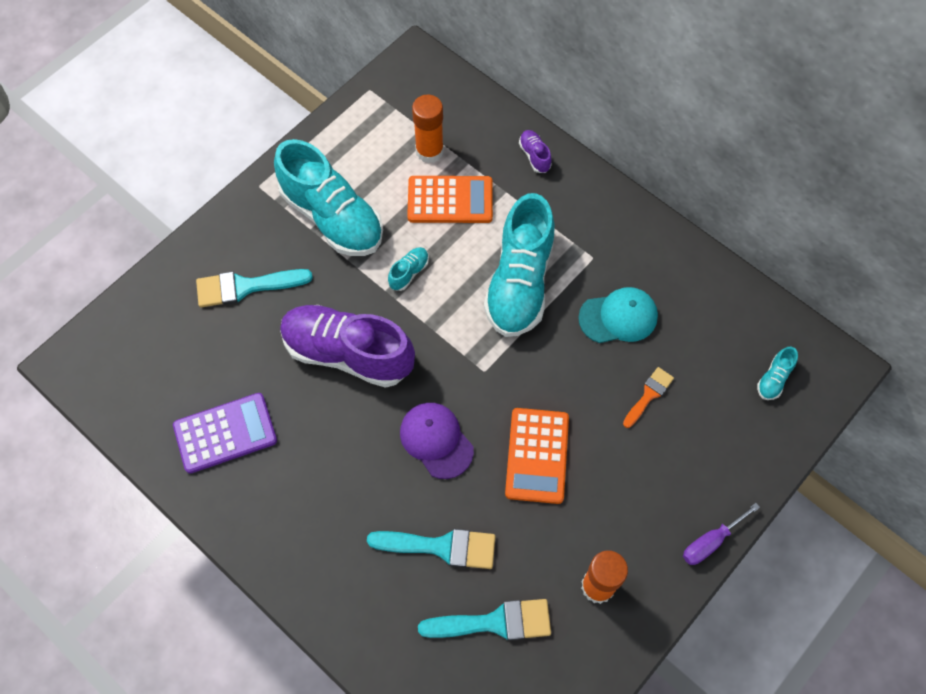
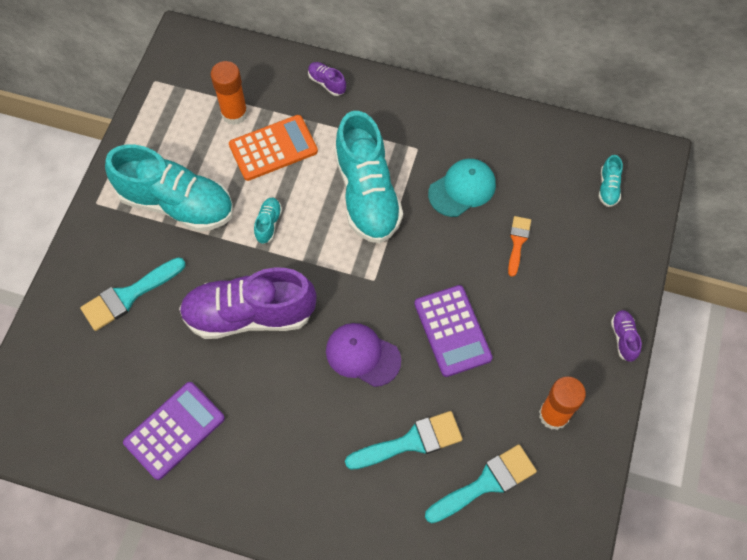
camera: 25 degrees left, 0 degrees up
orange calculator [505,408,569,504] -> purple calculator [414,285,493,377]
purple screwdriver [683,503,760,565] -> purple shoe [611,310,642,362]

